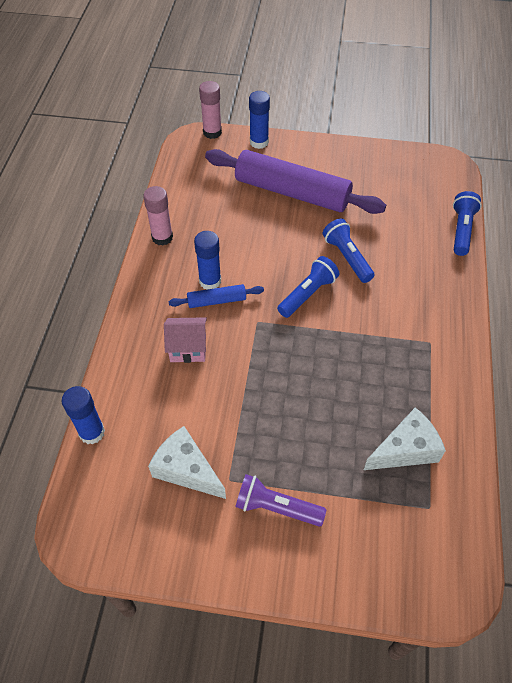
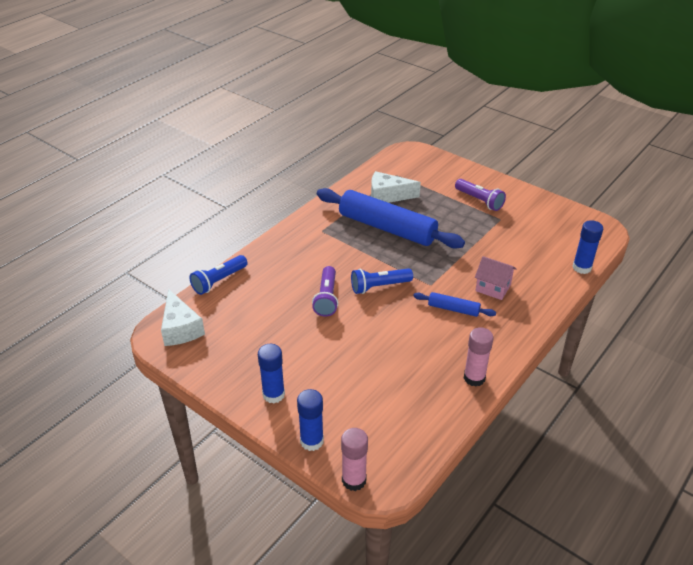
camera: 150 degrees left, 15 degrees down
white cheese [148,426,226,499] -> white cheese moved to [161,289,205,346]
blue glue stick [194,231,221,289] -> blue glue stick moved to [258,344,285,403]
purple rolling pin [205,149,386,214] -> none
blue flashlight [322,218,374,283] -> purple flashlight [312,266,338,317]
none -> blue rolling pin [317,188,465,249]

